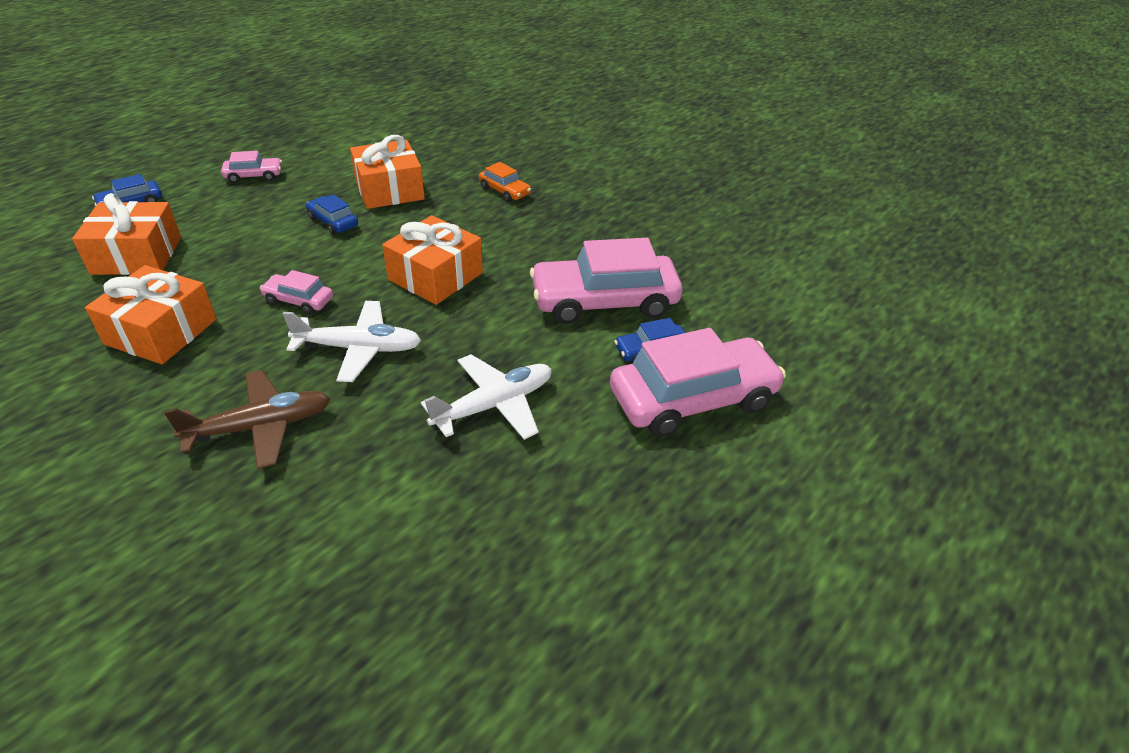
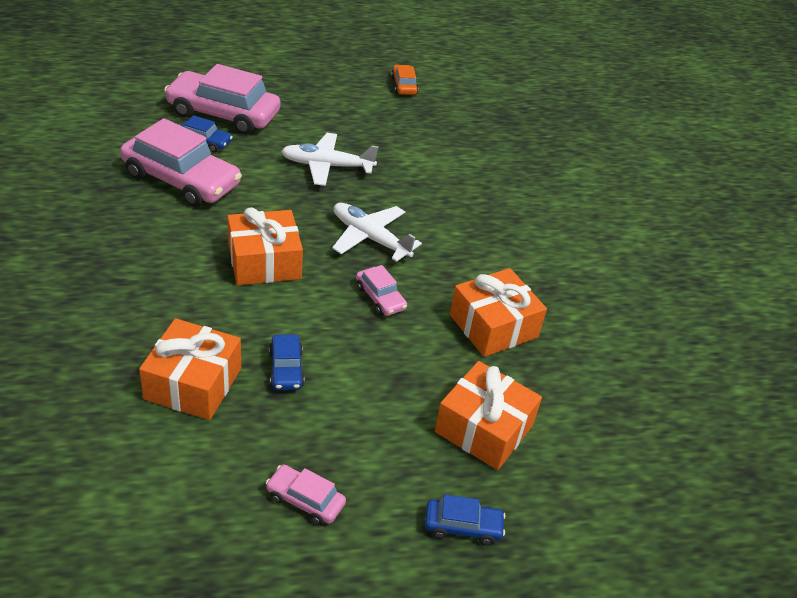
camera: 145 degrees left, 0 degrees up
brown plane [164,370,331,469] -> none
orange car [479,162,531,202] -> orange car moved to [391,65,418,95]

